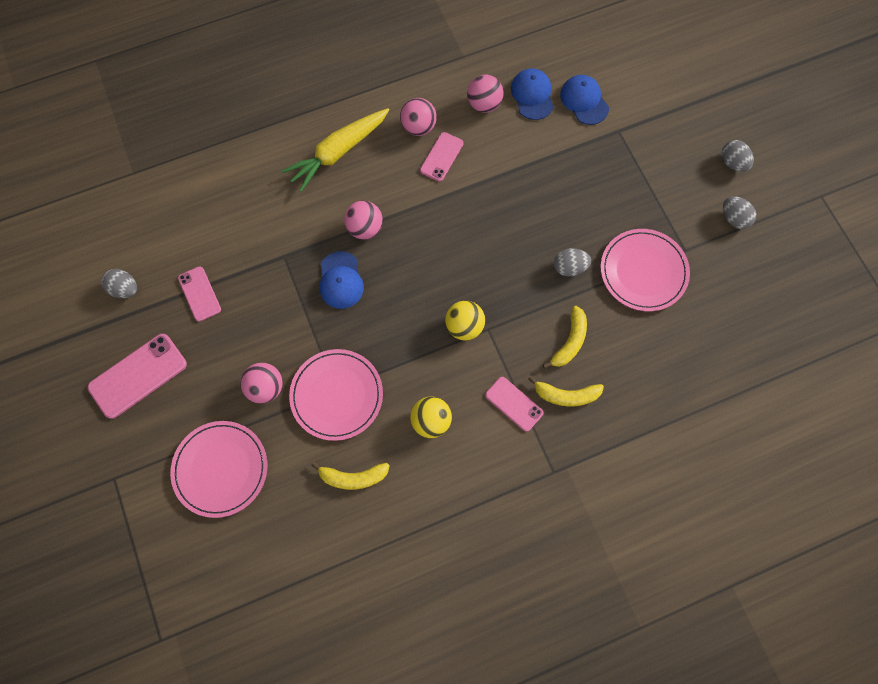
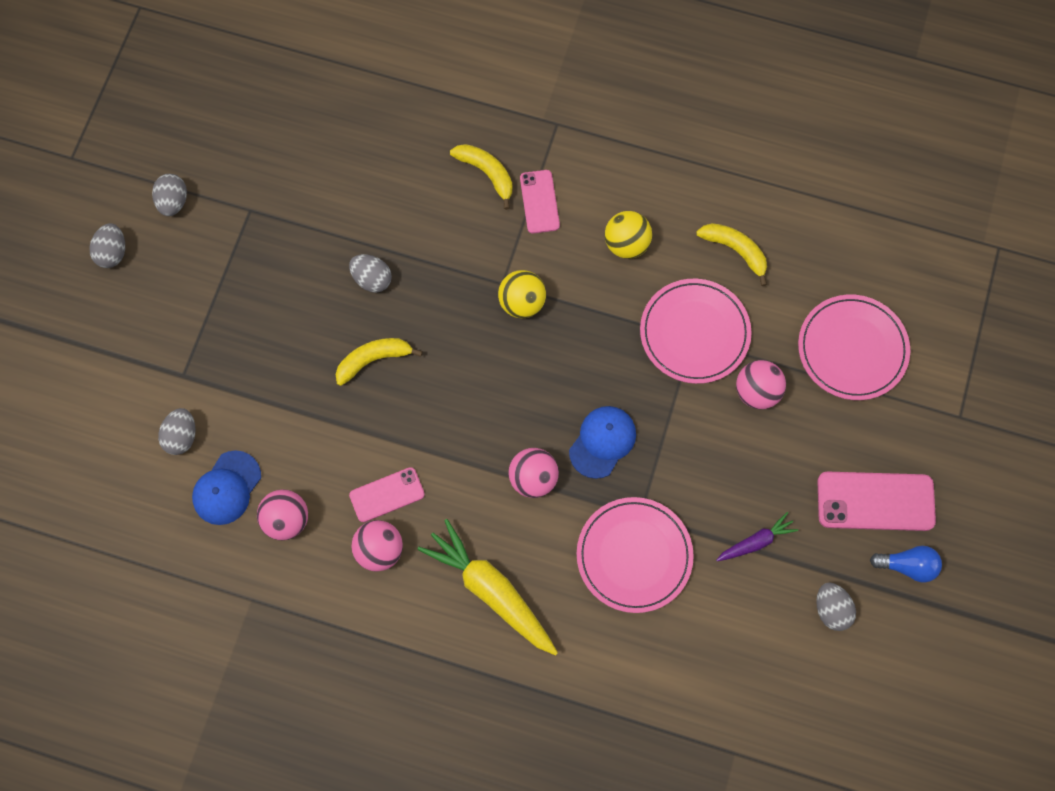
camera: 140 degrees left, 0 degrees up
pink phone [178,266,221,322] -> purple carrot [716,512,798,561]
yellow carrot [282,108,389,192] -> yellow carrot turned 135 degrees counterclockwise [418,519,558,656]
yellow banana [543,306,587,369] -> yellow banana moved to [336,338,423,386]
blue cap [560,75,609,125] -> grey egg [158,408,196,455]
pink plate [601,229,690,312] -> pink plate moved to [577,497,694,613]
none -> blue light bulb [870,546,942,582]

